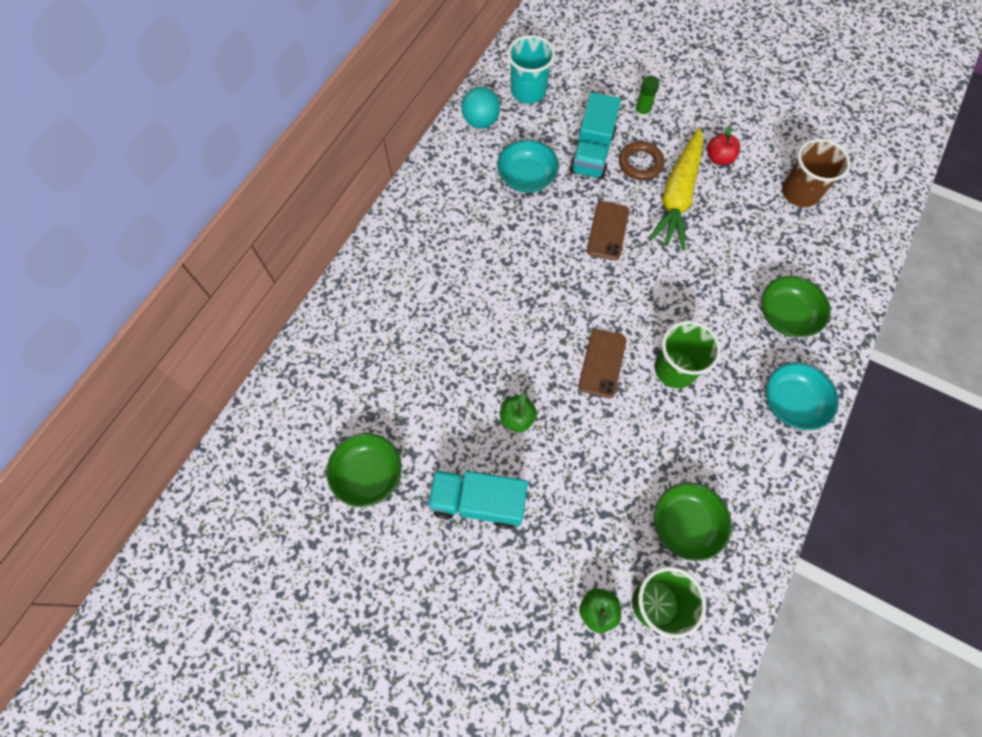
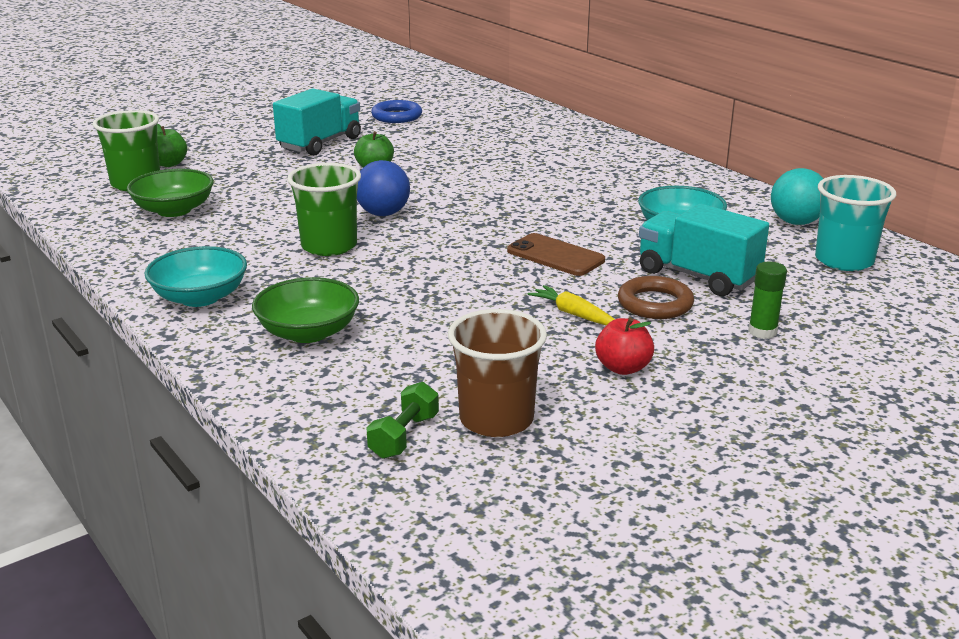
camera: 115 degrees right, 40 degrees down
green bowl [326,433,402,507] -> blue ring [371,100,422,123]
brown phone [578,329,626,398] -> blue ball [357,160,410,216]
yellow carrot [648,128,703,251] -> yellow carrot [528,285,615,325], size x0.45
none -> green dumbbell [367,382,439,459]

